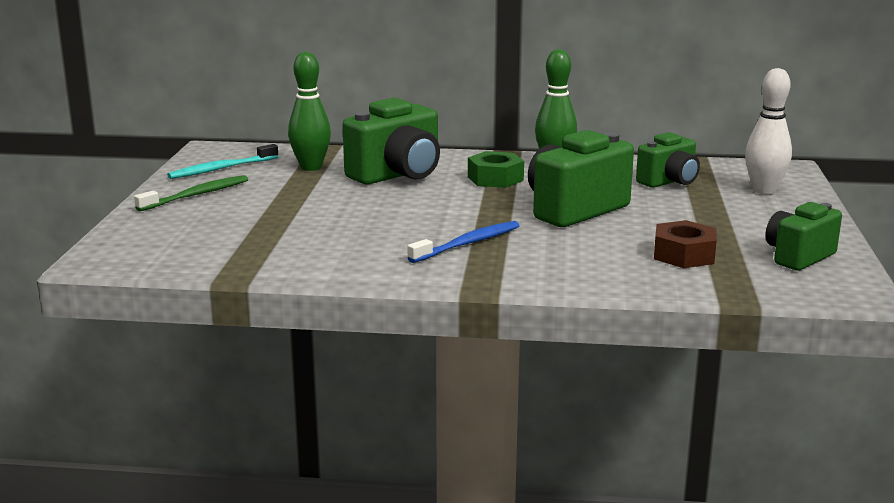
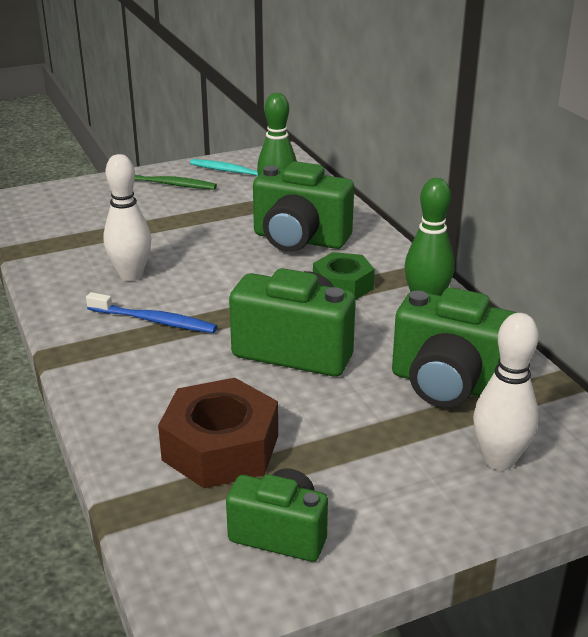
camera: 60 degrees right, 10 degrees up
green camera [636,132,700,188] -> green camera [392,287,518,408], size x1.59
brown nut [654,220,717,268] -> brown nut [158,378,278,488], size x1.52
none -> white bowling pin [103,154,151,281]

